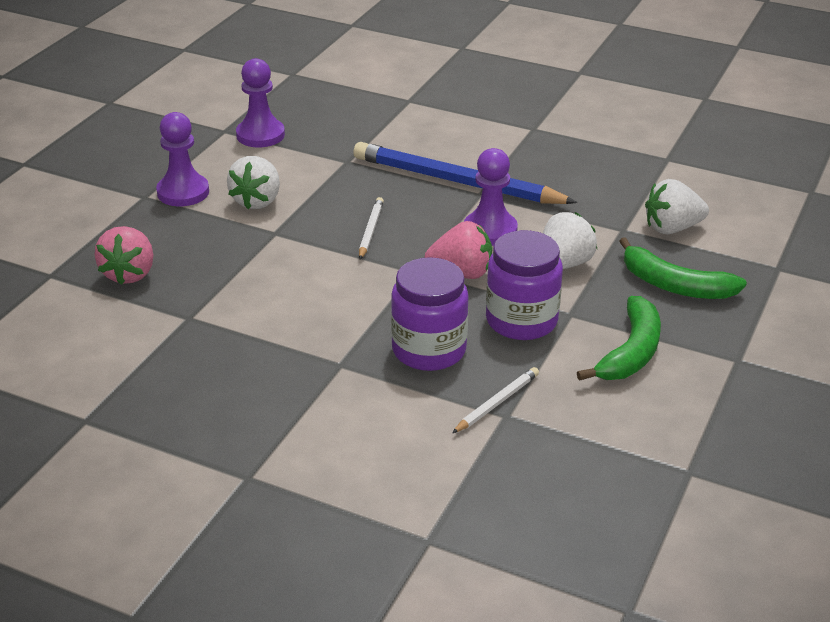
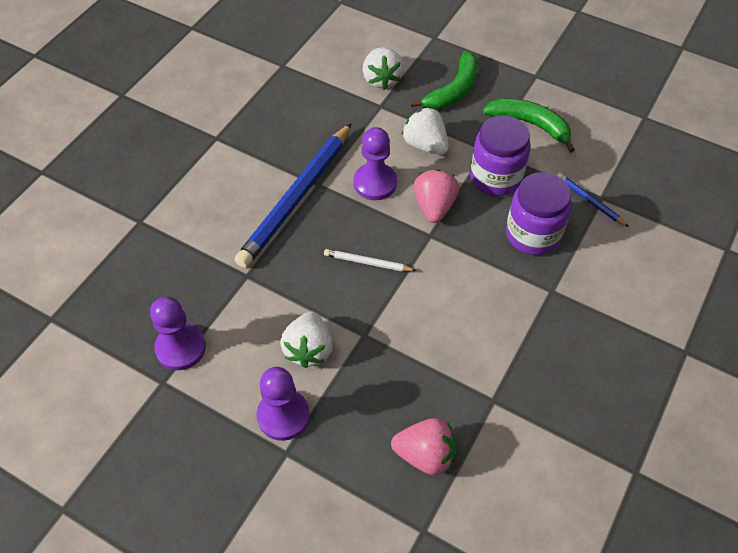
camera: 85 degrees left, 20 degrees up
white strawberry [227,156,280,209] -> white strawberry turned 75 degrees clockwise [280,311,333,368]
white pencil [452,367,539,433] -> blue pencil [557,173,629,227]

